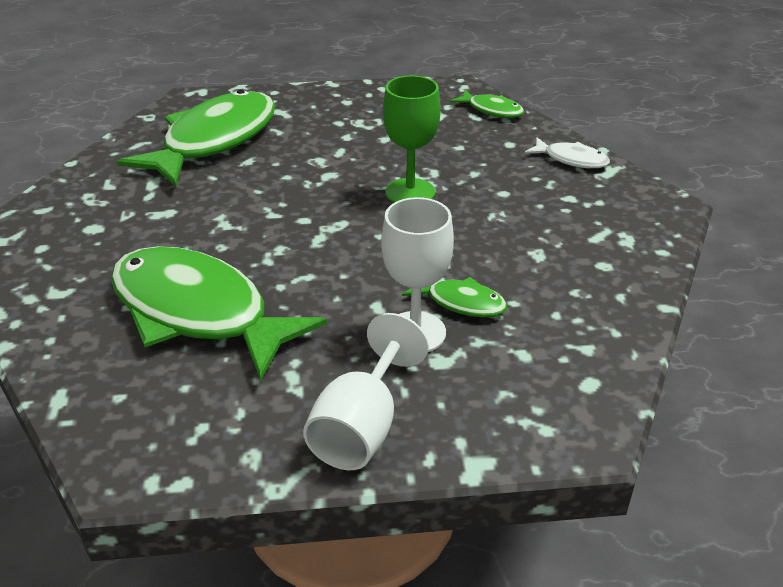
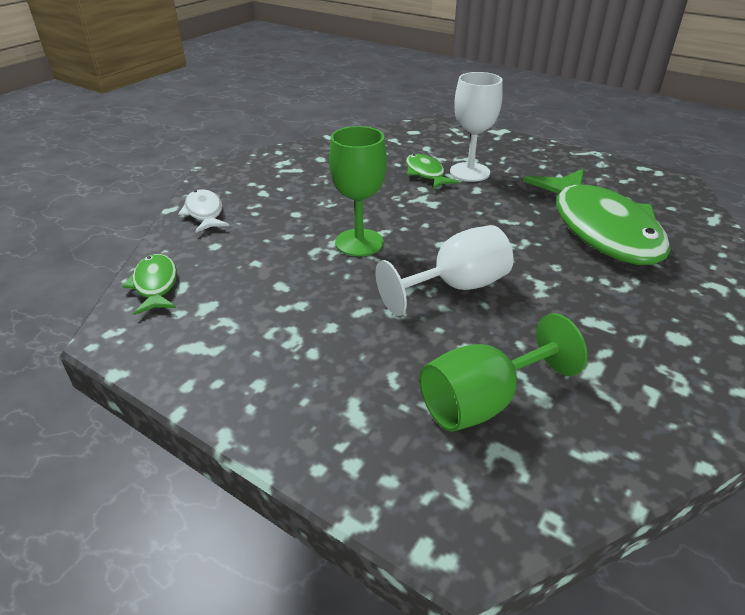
camera: 140 degrees left, 0 degrees up
green fish [117,89,276,187] -> green goblet [419,313,587,432]
white goblet [303,313,429,470] -> white goblet moved to [376,225,513,316]

